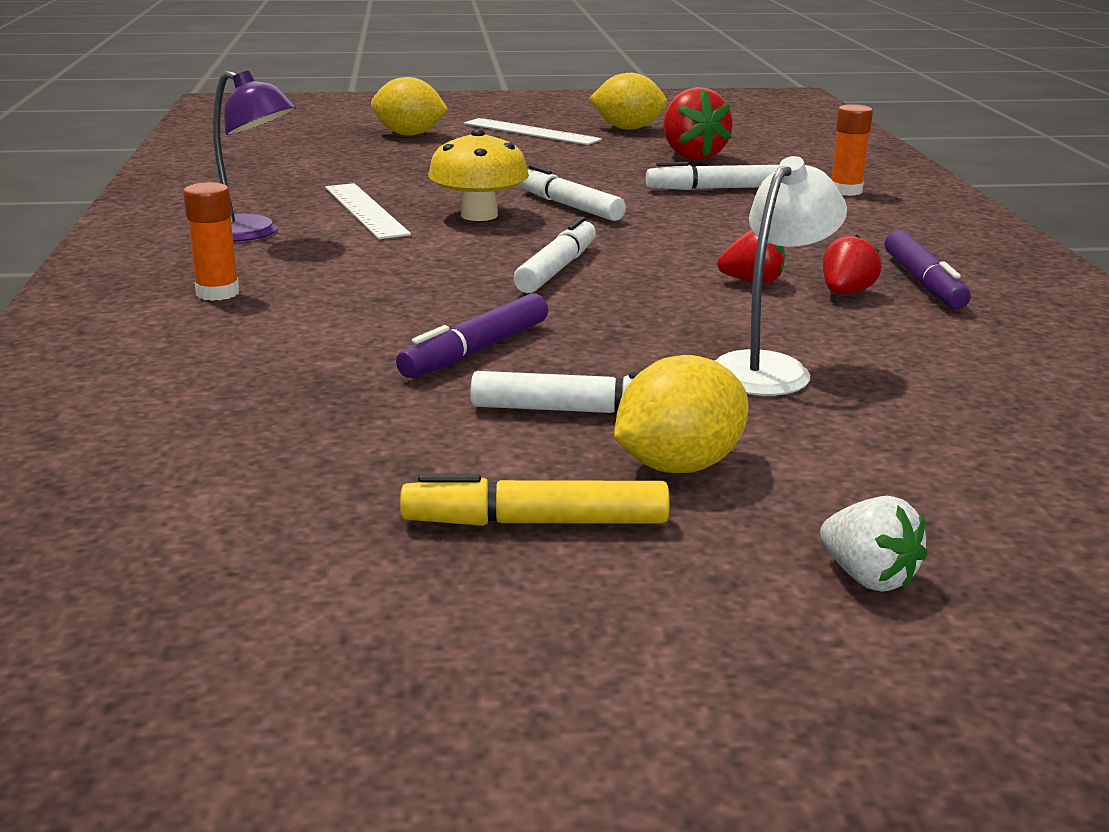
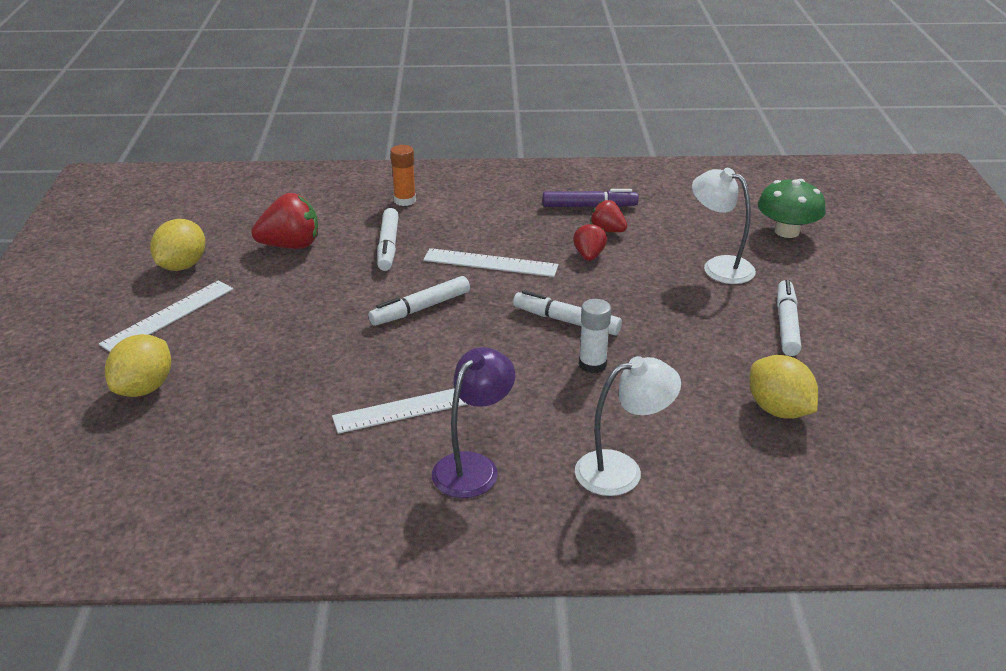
camera: 85 degrees left, 10 degrees up
orange glue stick [183,182,239,301] -> white lamp [575,356,681,496]
purple marker [396,293,548,378] -> none
yellow marker [400,474,670,526] -> none
yellow mushroom [428,129,529,221] -> none
yellow lemon [614,355,749,473] -> yellow lemon moved to [749,355,818,419]
white strawberry [820,496,927,592] -> none
none -> white ruler [423,248,559,277]
none -> white glue stick [579,299,611,374]
none -> green mushroom [758,179,826,238]

